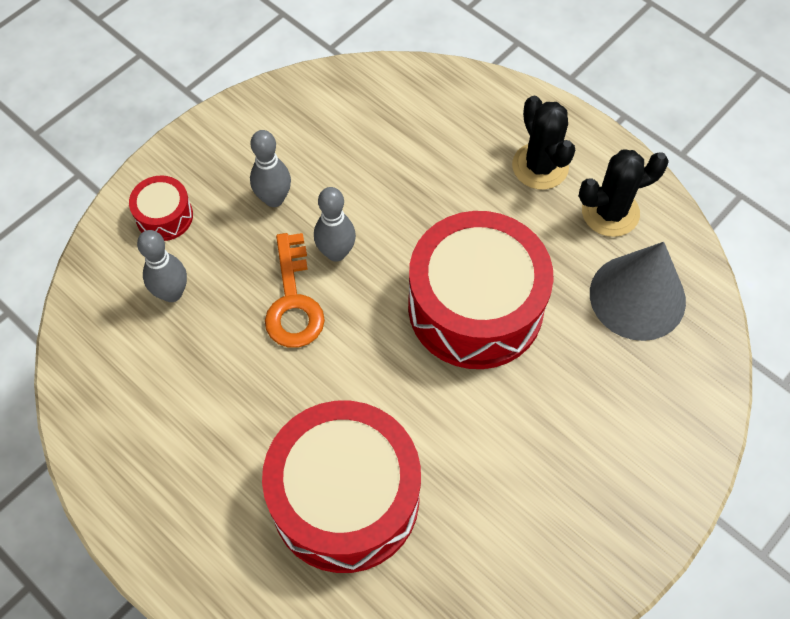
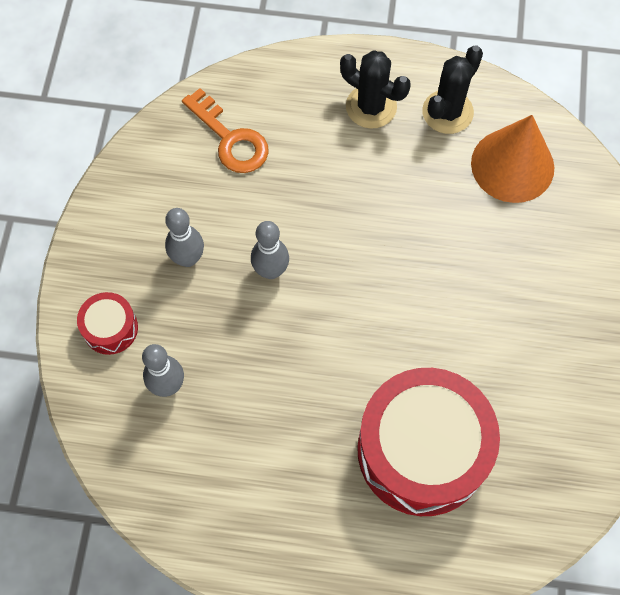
camera: 35 degrees left, 5 degrees up
orange key [265,233,325,348] -> orange key moved to [182,88,269,173]
red drum [408,211,554,369] -> none
grey cone [590,242,686,341] -> orange cone [471,115,554,203]

